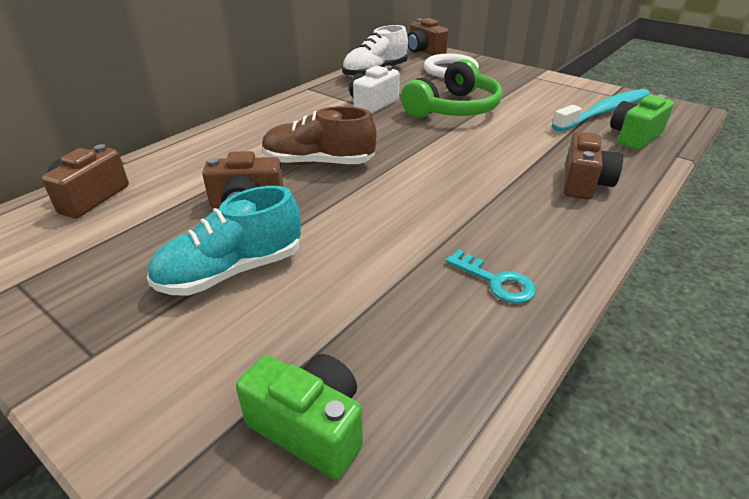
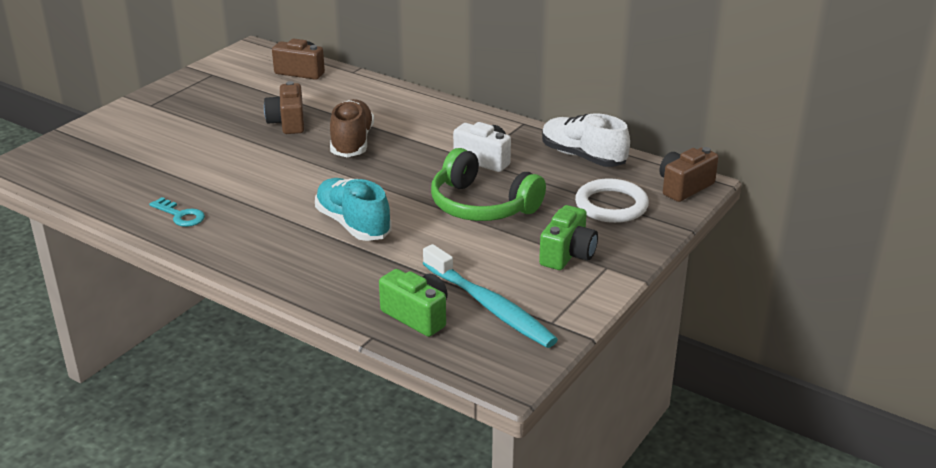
camera: 85 degrees right, 5 degrees down
turquoise shoe [147,186,301,296] -> turquoise shoe moved to [315,178,392,241]
green camera [236,354,363,479] -> green camera moved to [539,205,598,270]
turquoise key [446,249,536,304] -> turquoise key turned 90 degrees counterclockwise [149,197,205,227]
brown camera [564,131,623,200] -> none

